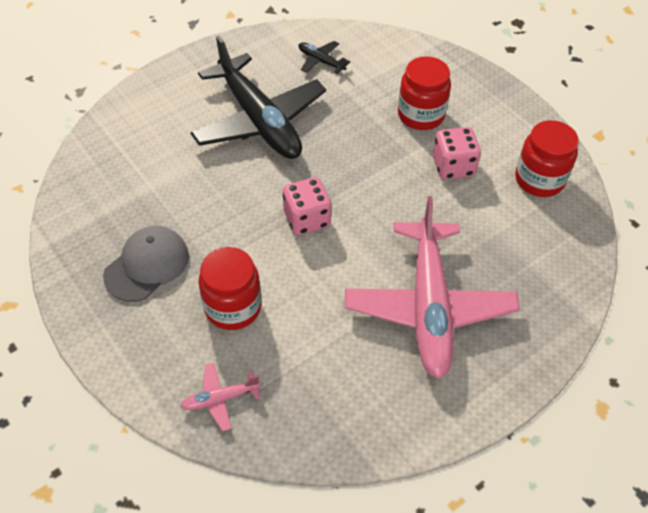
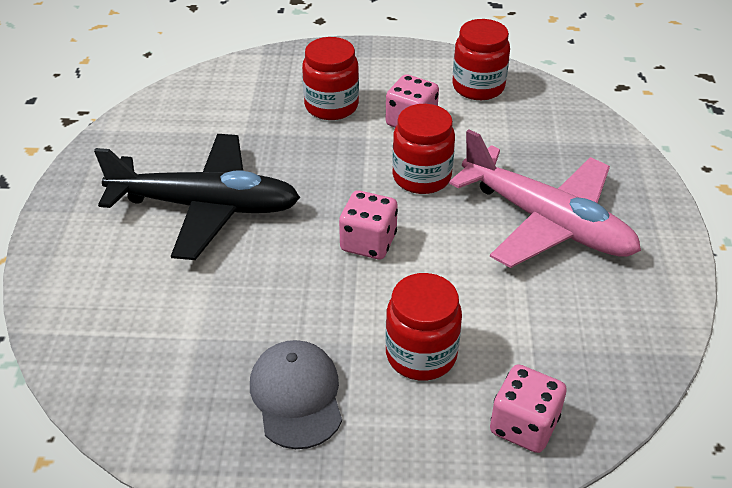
camera: 50 degrees left, 10 degrees down
pink plane [180,363,261,431] -> pink dice [490,364,567,453]
black plane [299,41,350,74] -> none
none -> red jar [392,104,455,194]

